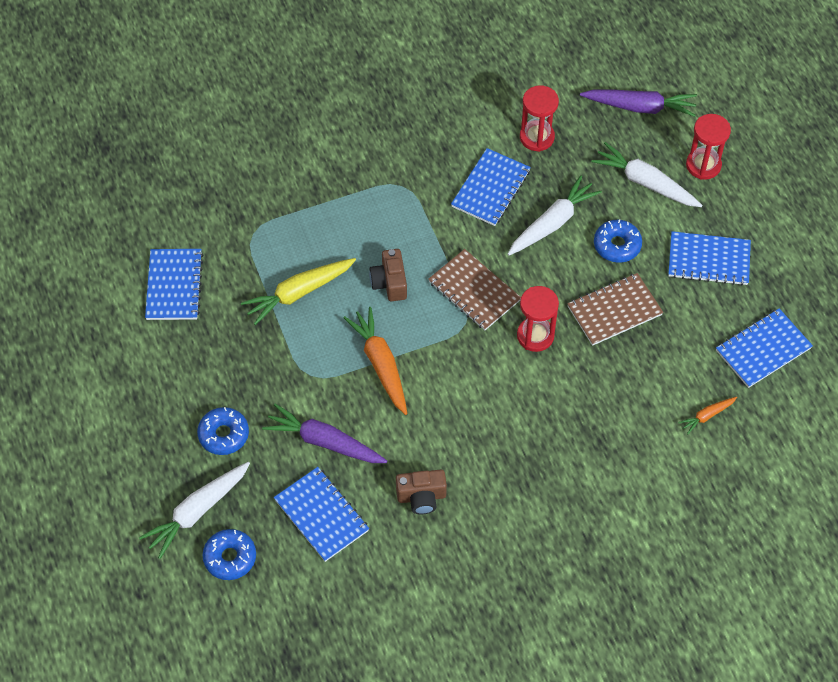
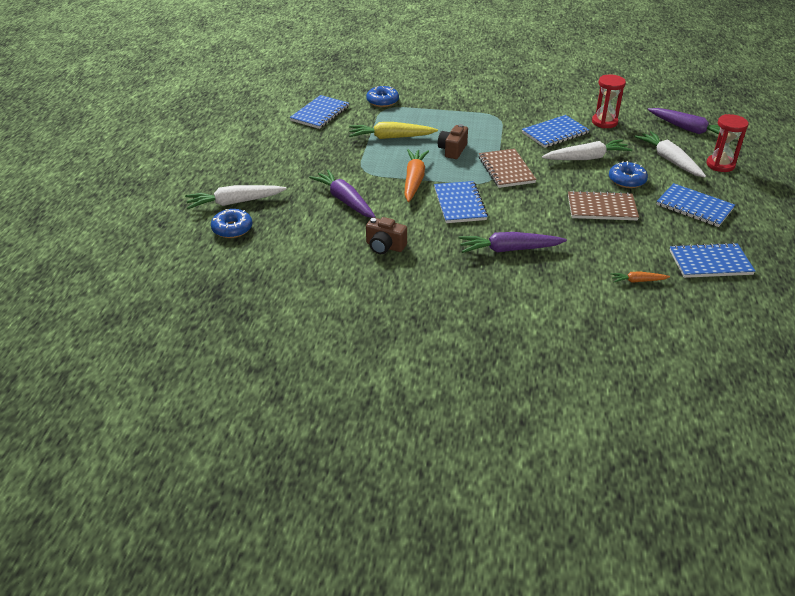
camera: 30 degrees right, 20 degrees down
blue donut [197,407,249,455] -> blue donut moved to [366,86,399,107]
blue notebook [274,467,369,562] -> blue notebook moved to [434,181,488,223]
red hourglass [517,286,559,352] -> none
none -> purple carrot [458,232,567,253]

